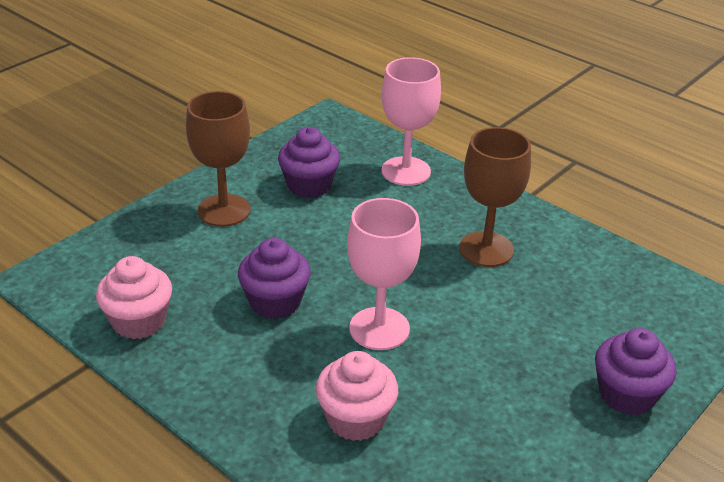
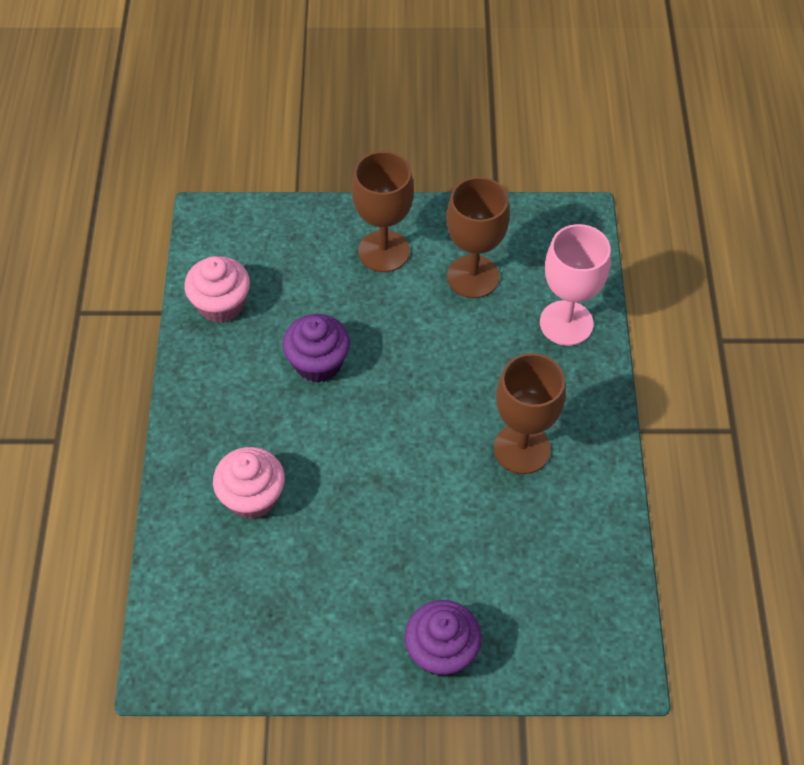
camera: 50 degrees right, 20 degrees up
purple cupcake [278,127,340,198] -> brown goblet [446,177,510,298]
pink goblet [347,198,421,350] -> none

